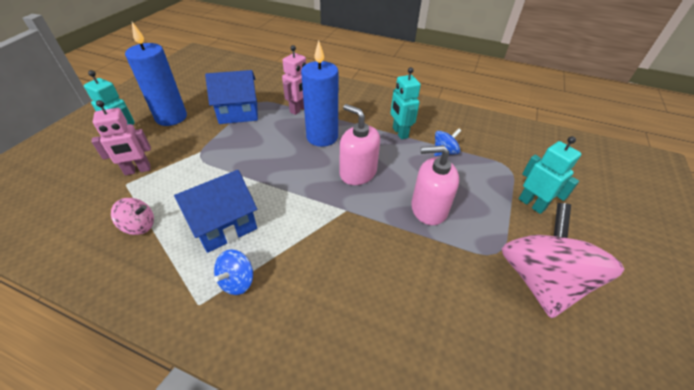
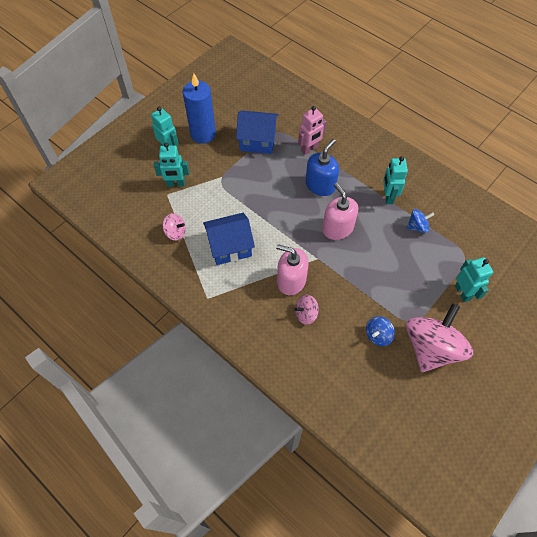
camera: 20 degrees right, 15 degrees up
pink robot [91,100,151,176] -> turquoise robot [154,143,189,187]
blue spinning top [214,249,253,295] -> blue spinning top moved to [366,316,395,346]
blue candle [301,40,338,147] -> blue soap dispenser [306,139,339,196]
pink soap dispenser [411,145,459,225] -> pink soap dispenser moved to [276,245,309,295]
none -> pink spinning top [295,295,319,325]

